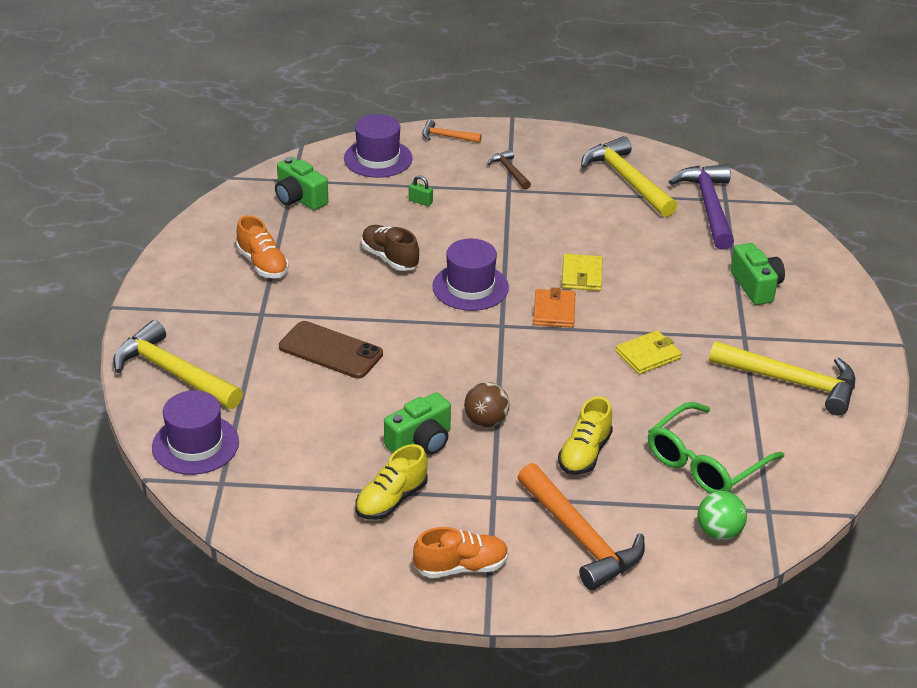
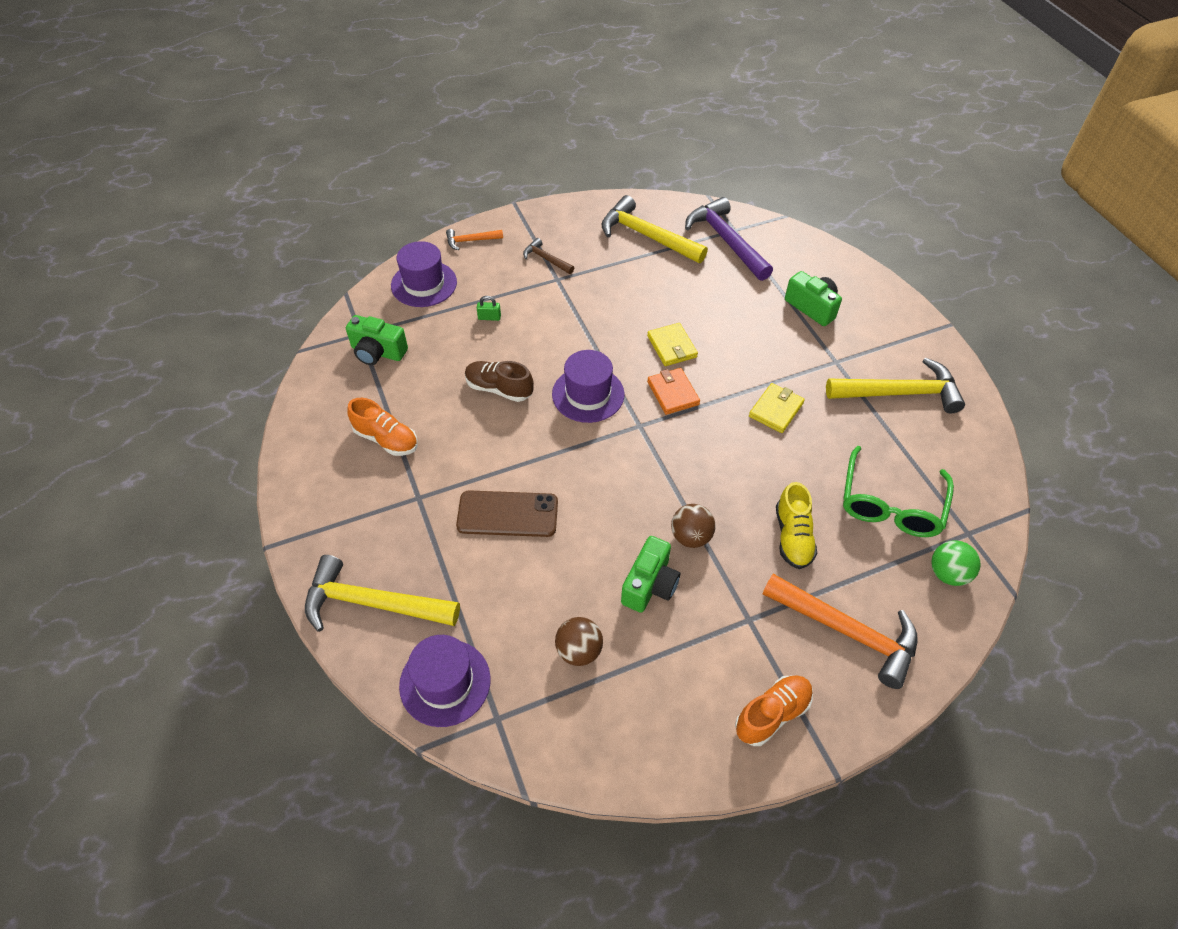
camera: 25 degrees left, 15 degrees up
yellow shoe [356,444,428,520] -> none
none -> brown ball [555,617,603,666]

